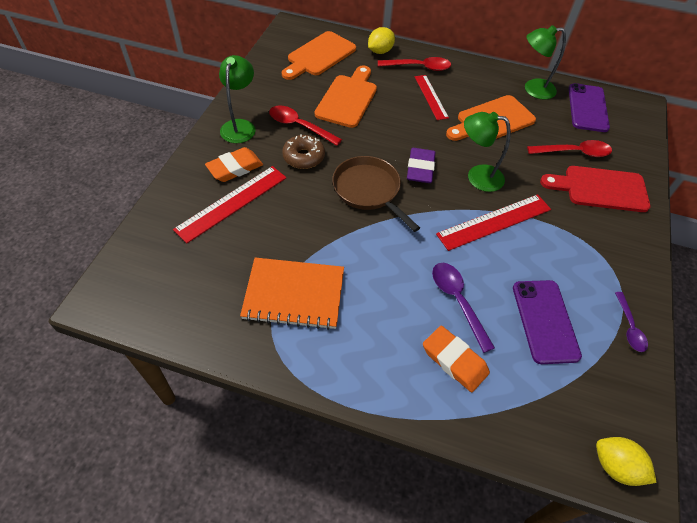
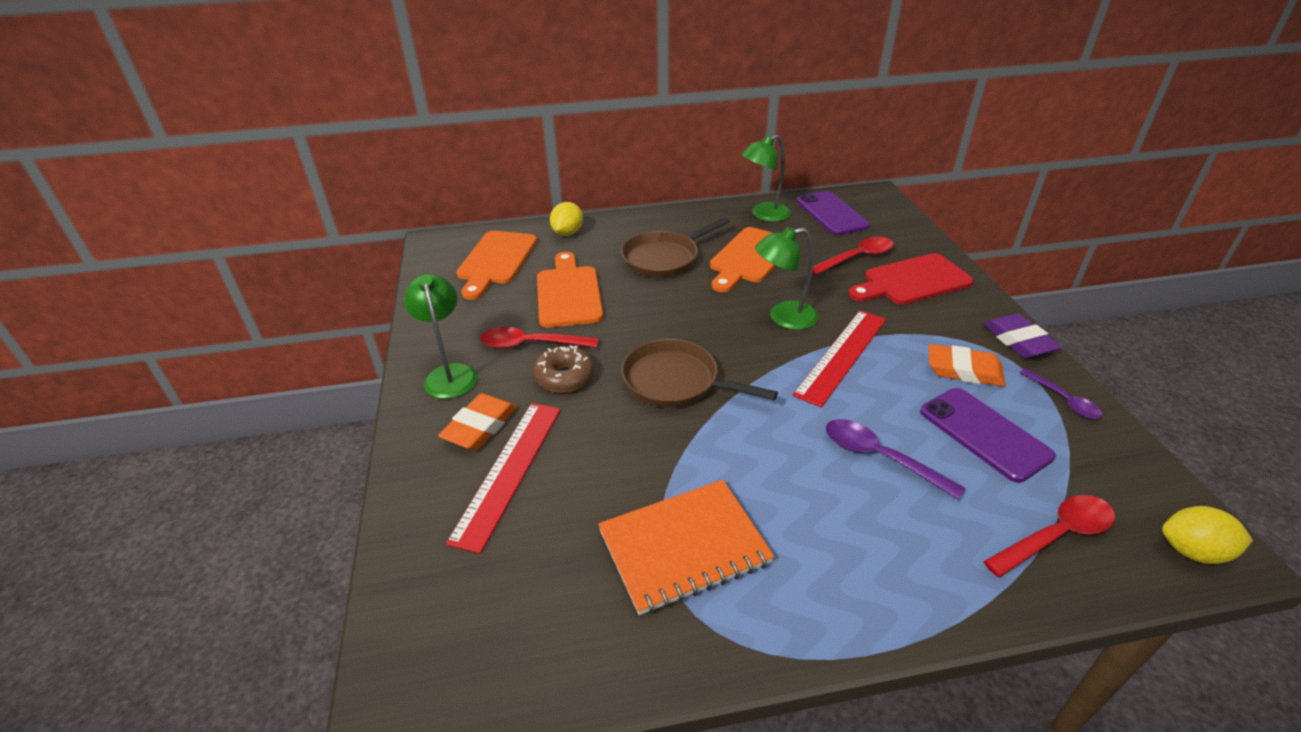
camera: 25 degrees left, 15 degrees down
red spoon [378,57,451,71] -> red spoon moved to [983,495,1115,578]
purple eraser [407,148,436,183] -> purple eraser moved to [983,313,1062,358]
red ruler [415,75,449,120] -> brown pan [621,217,730,277]
orange eraser [423,326,490,392] -> orange eraser moved to [929,344,1005,387]

